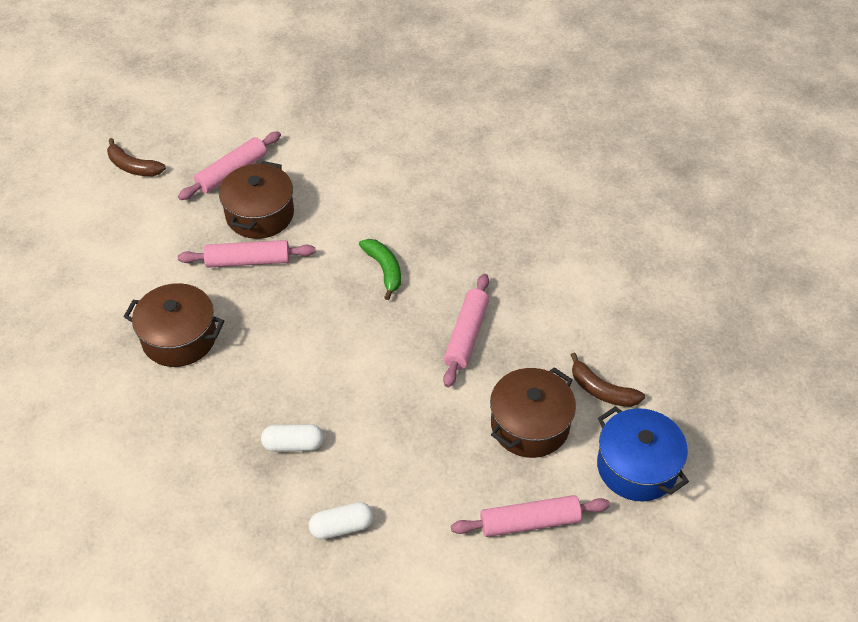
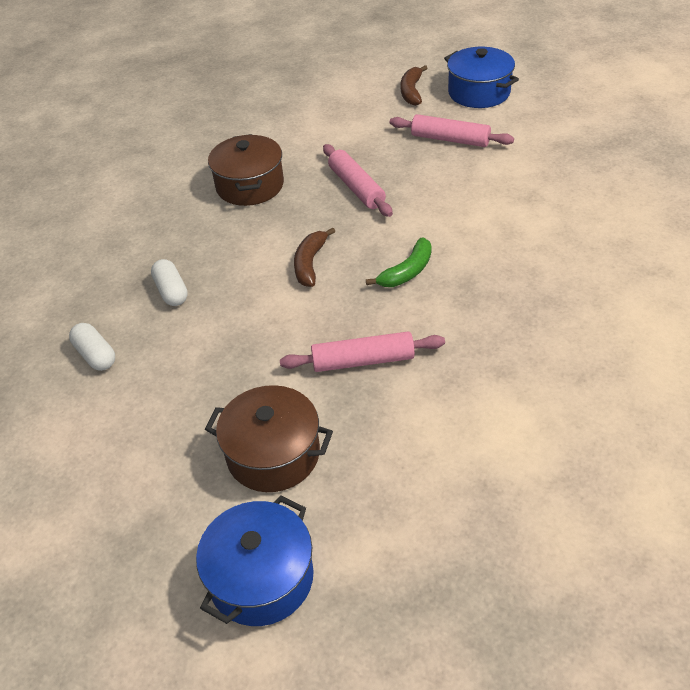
camera: 70 degrees right, 5 degrees down
brown pot [219,161,294,239] -> none
pink rolling pin [451,495,610,537] -> none
brown banana [571,353,645,407] -> brown banana moved to [294,227,335,287]
none -> blue pot [444,47,519,108]

